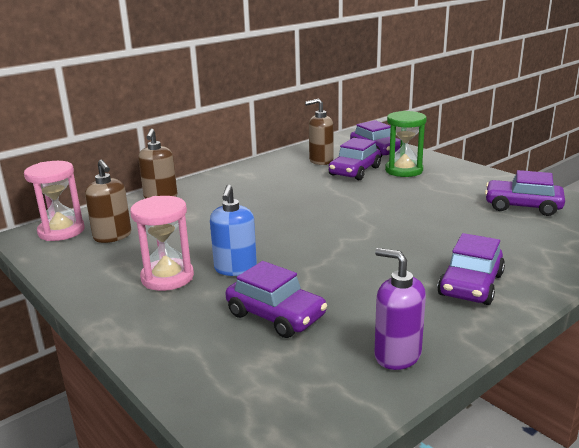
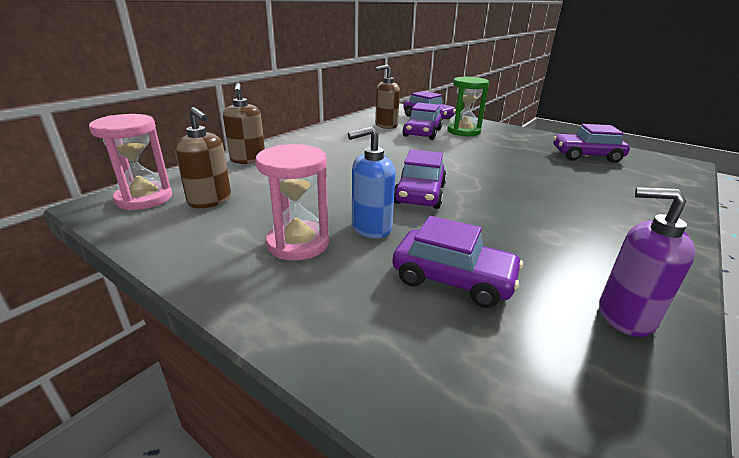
camera: 15 degrees left, 5 degrees up
blue soap dispenser [210,185,257,276] -> blue soap dispenser turned 75 degrees clockwise [348,126,395,238]
purple car [437,233,505,305] -> purple car moved to [394,149,447,209]

